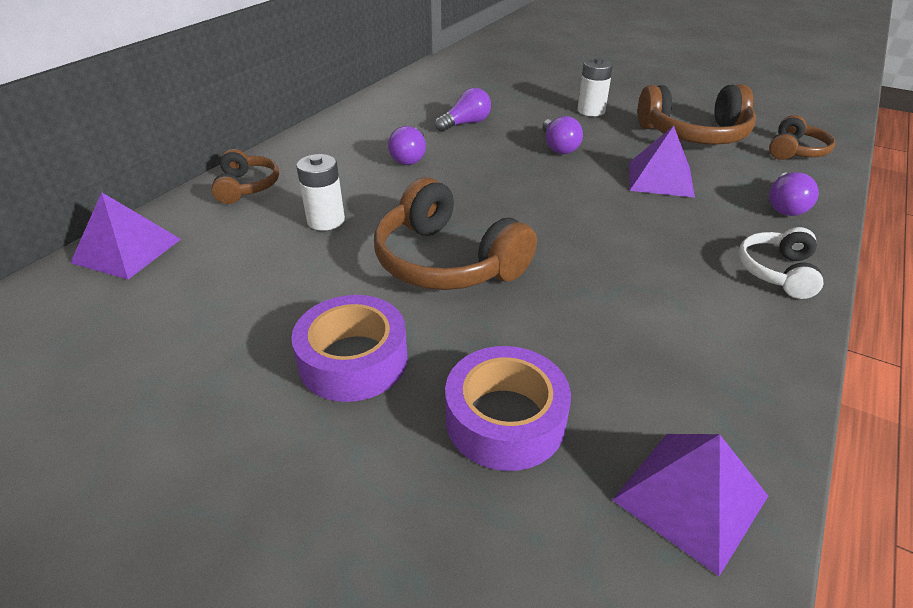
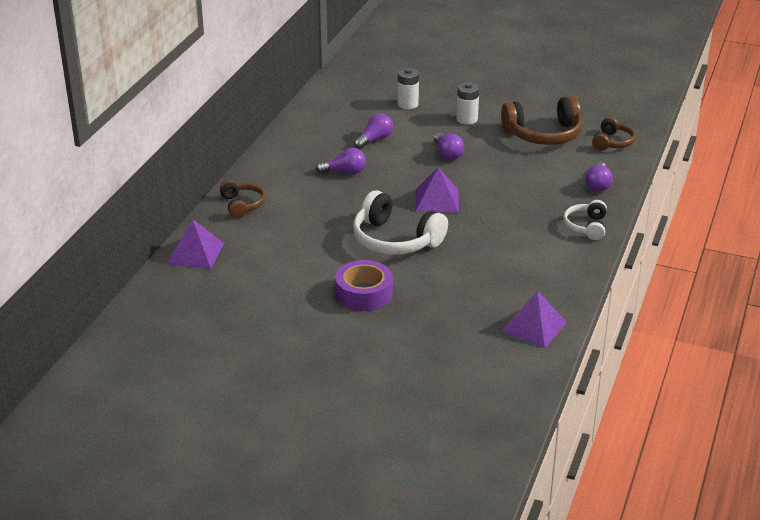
camera: 10 degrees left, 5 degrees down
white battery [296,154,345,231] -> white battery moved to [398,68,419,109]
brown headphones [374,177,537,290] -> white headphones [353,190,448,255]
purple light bulb [388,126,426,165] -> purple light bulb turned 90 degrees counterclockwise [316,148,366,174]
purple tape [445,346,571,471] -> none
purple pyramid [629,126,695,198] -> purple pyramid moved to [415,167,459,213]

